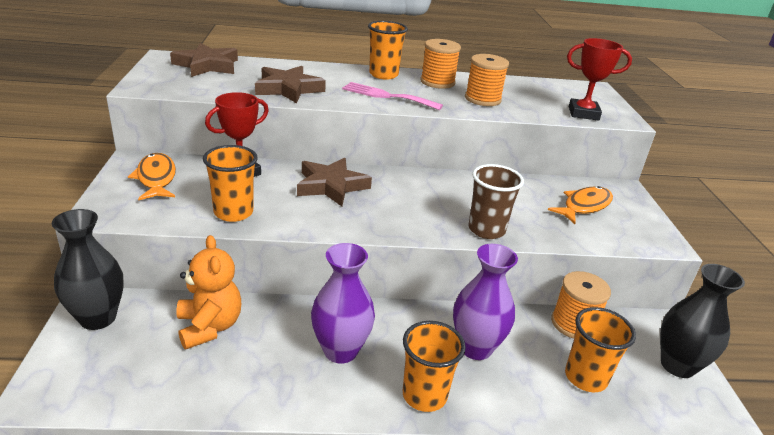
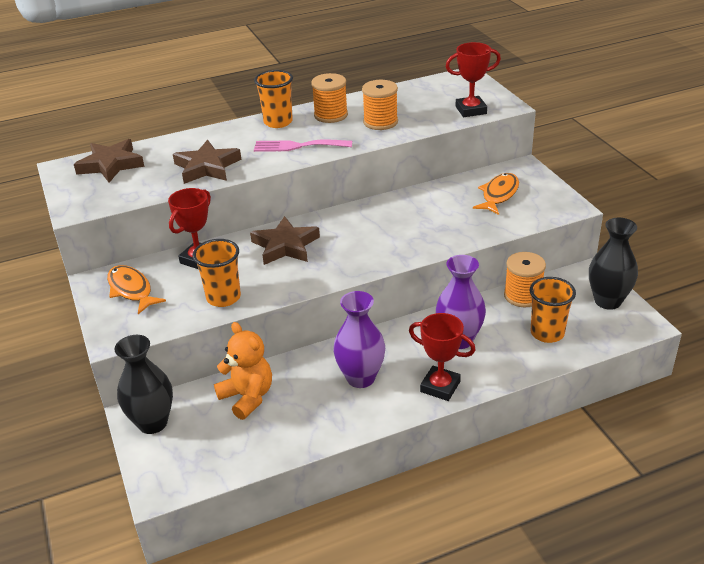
camera: 15 degrees left, 5 degrees up
orange cup [403,321,466,412] -> red trophy [409,313,475,401]
brown cup [468,164,524,239] -> none

